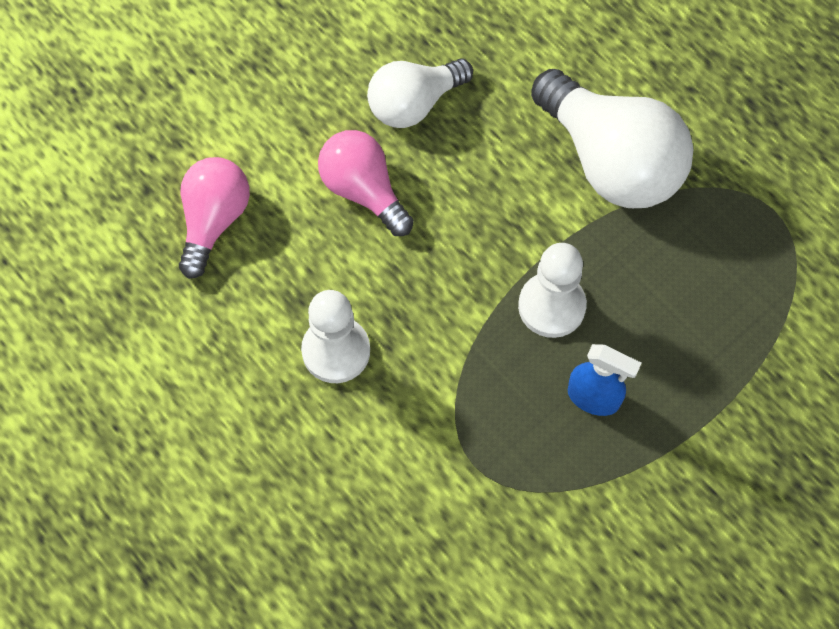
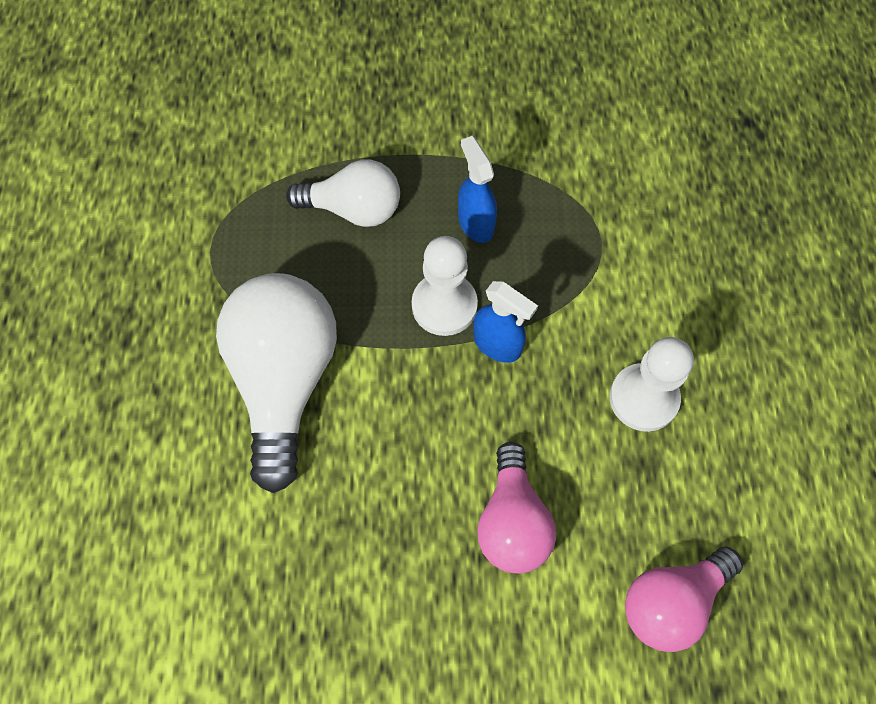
camera: 140 degrees left, 0 degrees up
white light bulb [367,58,473,128] -> white light bulb moved to [286,160,400,227]
none -> blue spray bottle [473,281,538,363]

